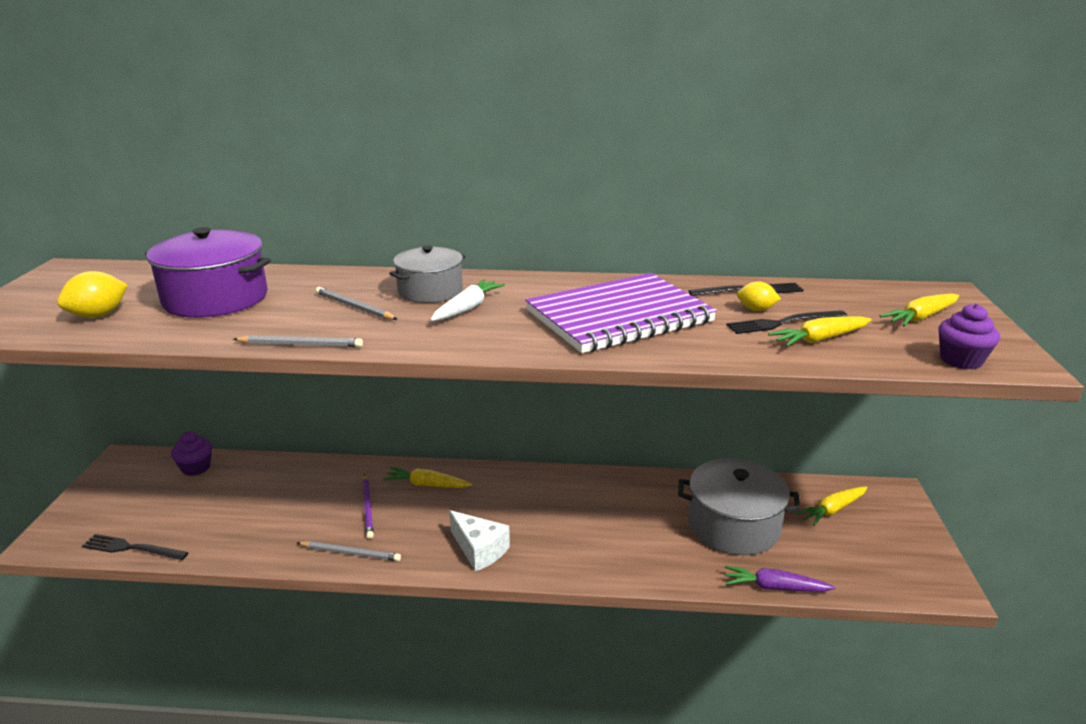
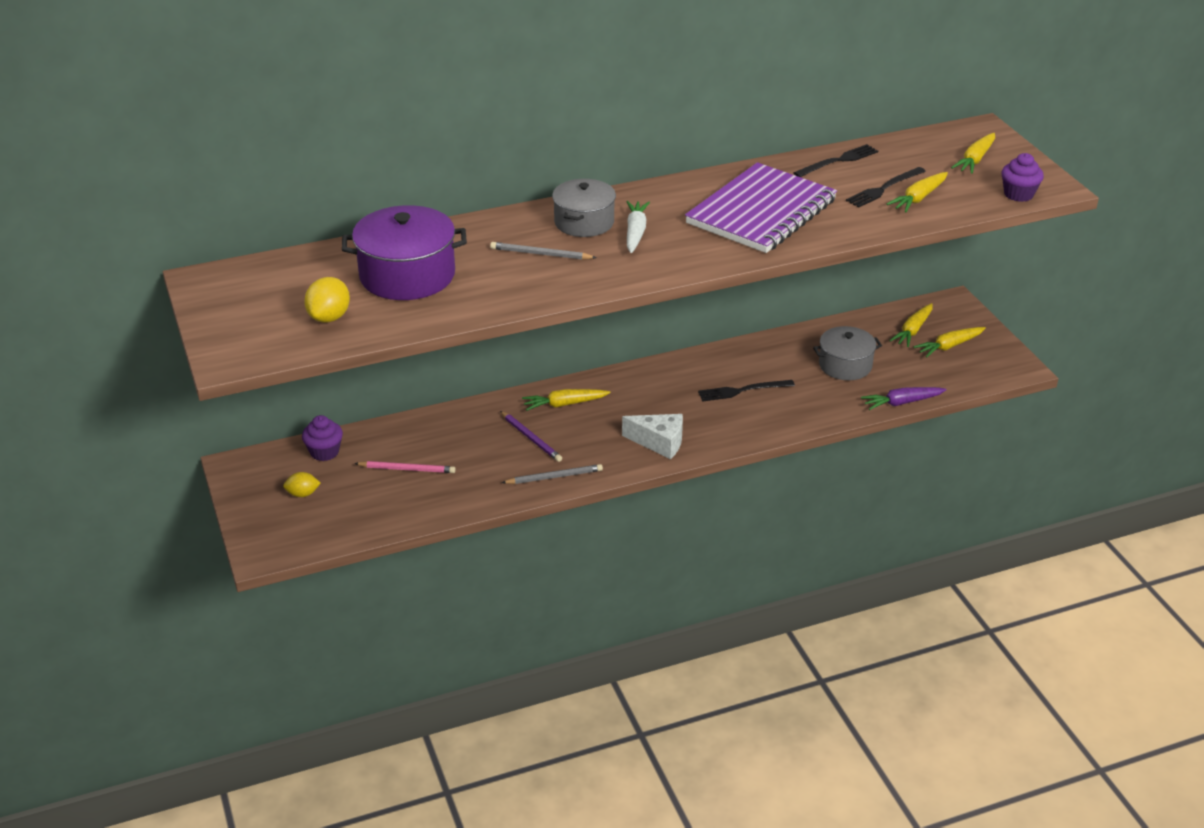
camera: 25 degrees left, 10 degrees up
black fork [82,534,189,560] -> black fork moved to [698,380,795,402]
grey pencil [233,335,363,347] -> none
grey pot [678,459,801,555] -> grey pot [813,326,882,380], size x0.66
yellow lemon [737,281,781,311] -> yellow lemon moved to [283,472,321,497]
none -> pink pencil [354,461,456,473]
none -> yellow carrot [914,327,986,358]

